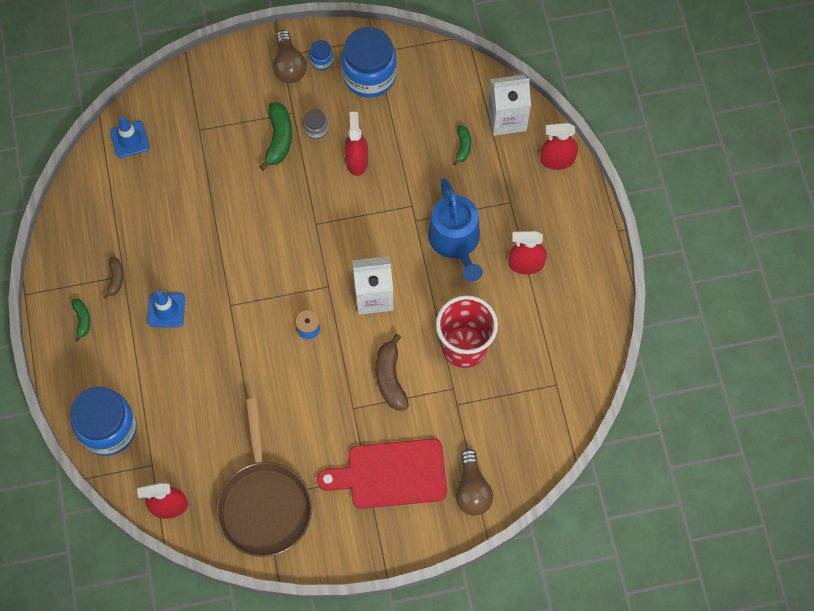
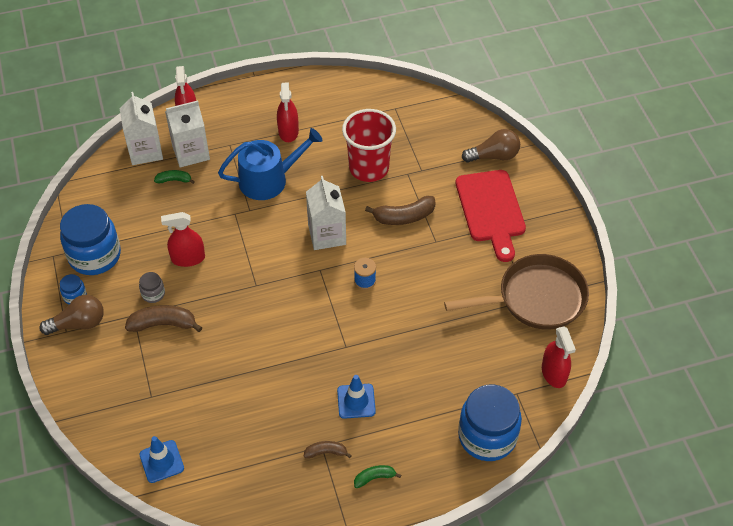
camera: 95 degrees left, 15 degrees down
green banana [259,102,292,171] -> brown banana [125,305,202,332]
none -> white carton [165,100,210,167]

